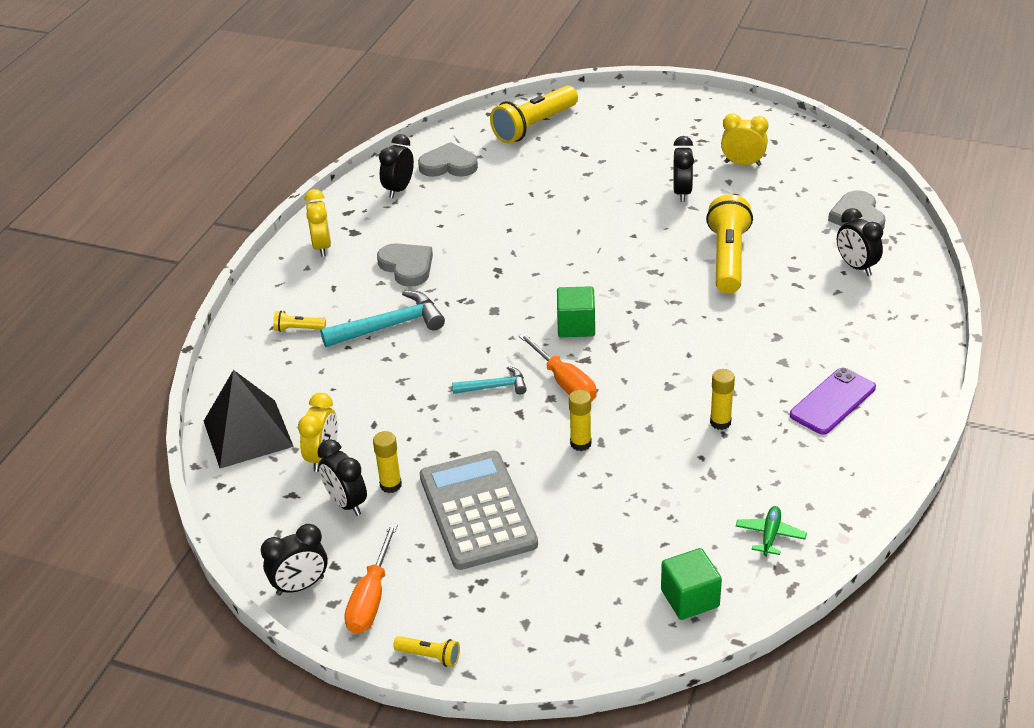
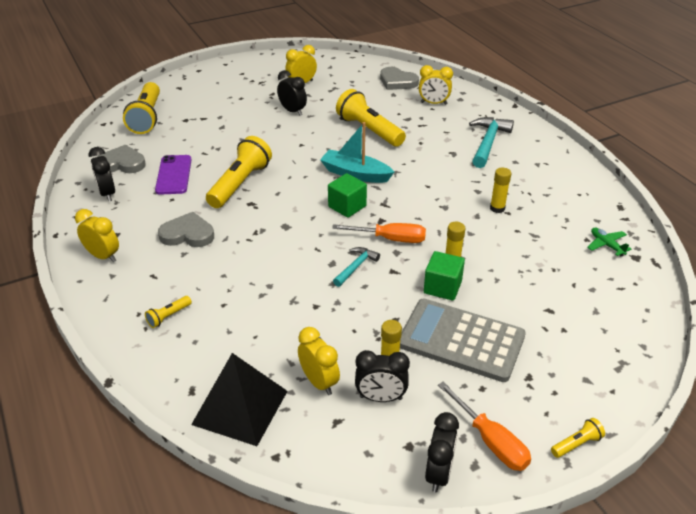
camera: 50 degrees left, 0 degrees up
turquoise hammer [320,290,445,347] -> turquoise hammer moved to [469,117,514,168]
grey heart [418,142,478,177] -> grey heart turned 45 degrees clockwise [97,145,146,173]
green cube [661,548,722,620] -> green cube moved to [424,251,465,300]
purple phone [790,368,876,435] -> purple phone moved to [155,155,192,195]
black clock [837,208,883,276] -> yellow clock [419,65,453,105]
none -> yellow flashlight [206,136,272,208]
none -> turquoise boat [320,122,394,183]

